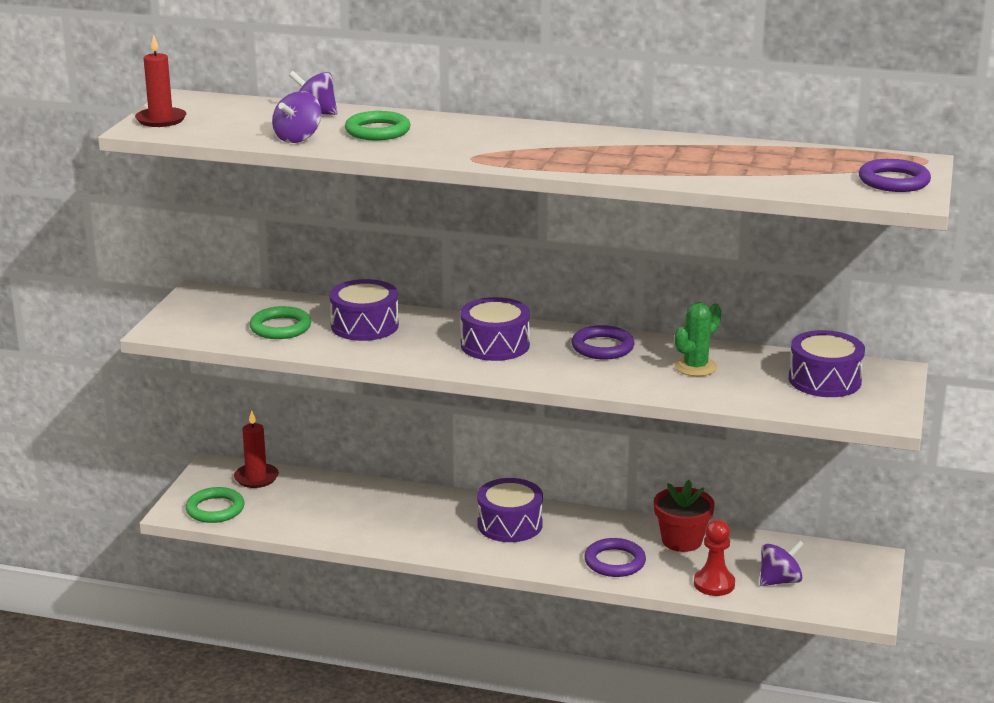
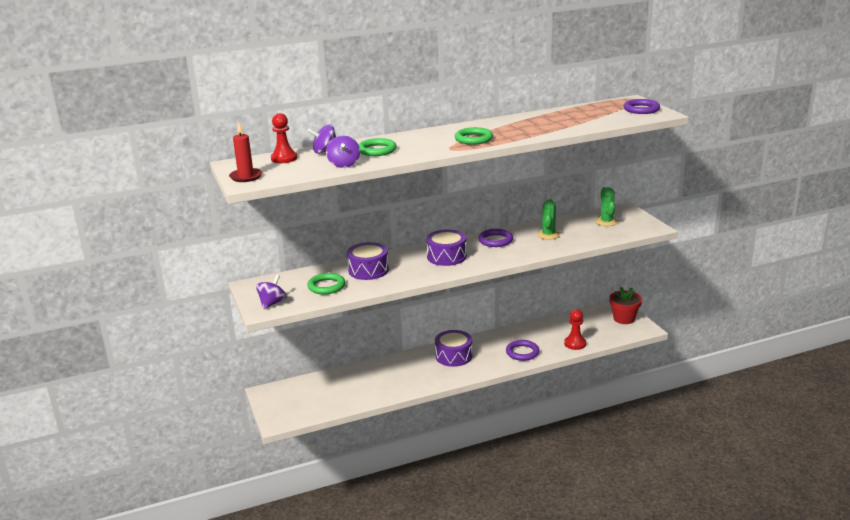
camera: 35 degrees left, 0 degrees up
green ring [186,487,245,523] -> green ring moved to [455,127,493,145]
red candle [234,410,279,488] -> none
red flower pot [654,480,715,552] -> red flower pot moved to [609,287,642,324]
purple spinning top [760,540,804,586] -> purple spinning top moved to [256,275,287,309]
purple drum [789,330,865,397] -> green cactus [595,187,618,226]
none -> red pawn [271,113,297,163]

